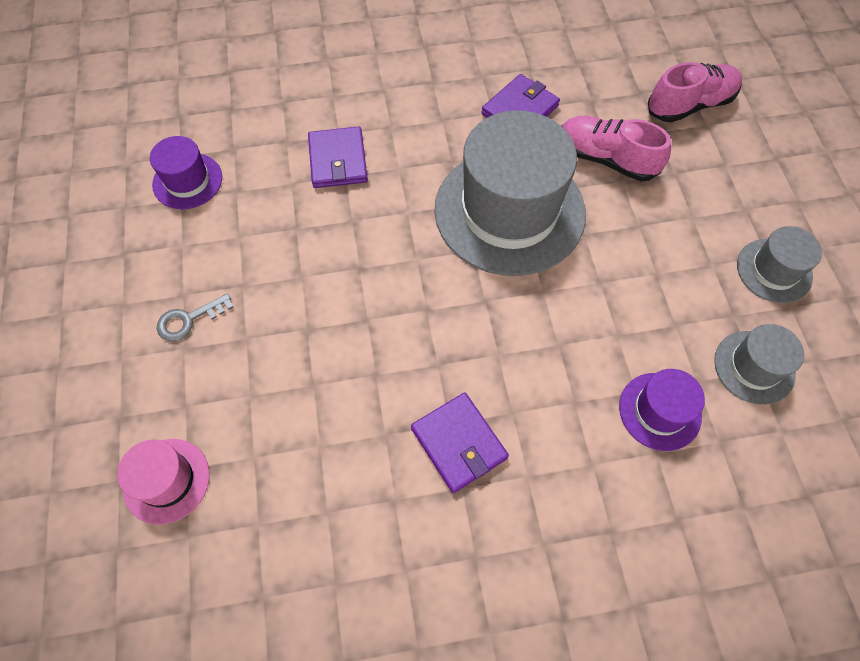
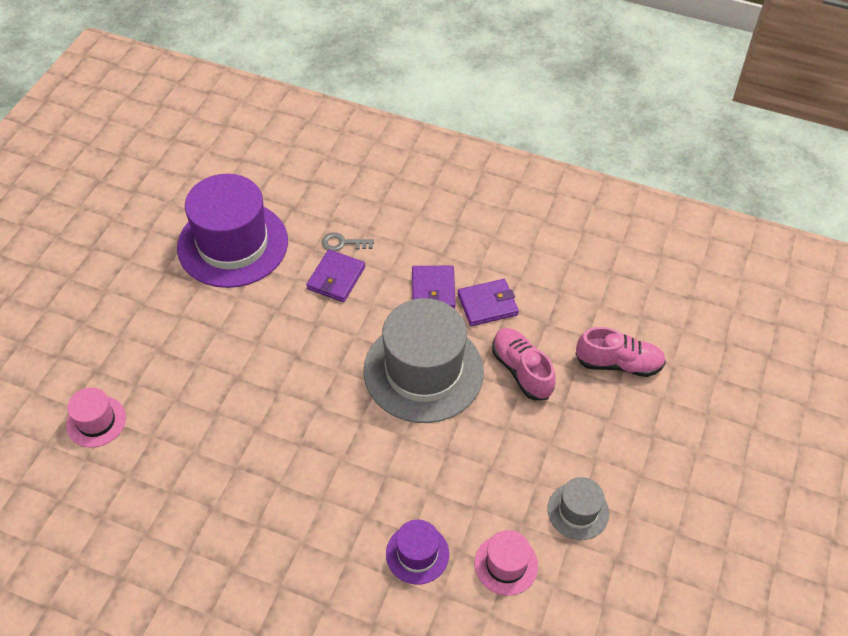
camera: 30 degrees right, 10 degrees down
purple hat [150,136,222,209] -> purple hat [177,174,288,288], size x2.13
grey key [156,294,234,341] -> grey key moved to [322,232,374,251]
purple wallet [411,393,509,493] -> purple wallet moved to [412,266,456,309]
grey hat [714,324,804,405] -> pink hat [475,530,538,596]

